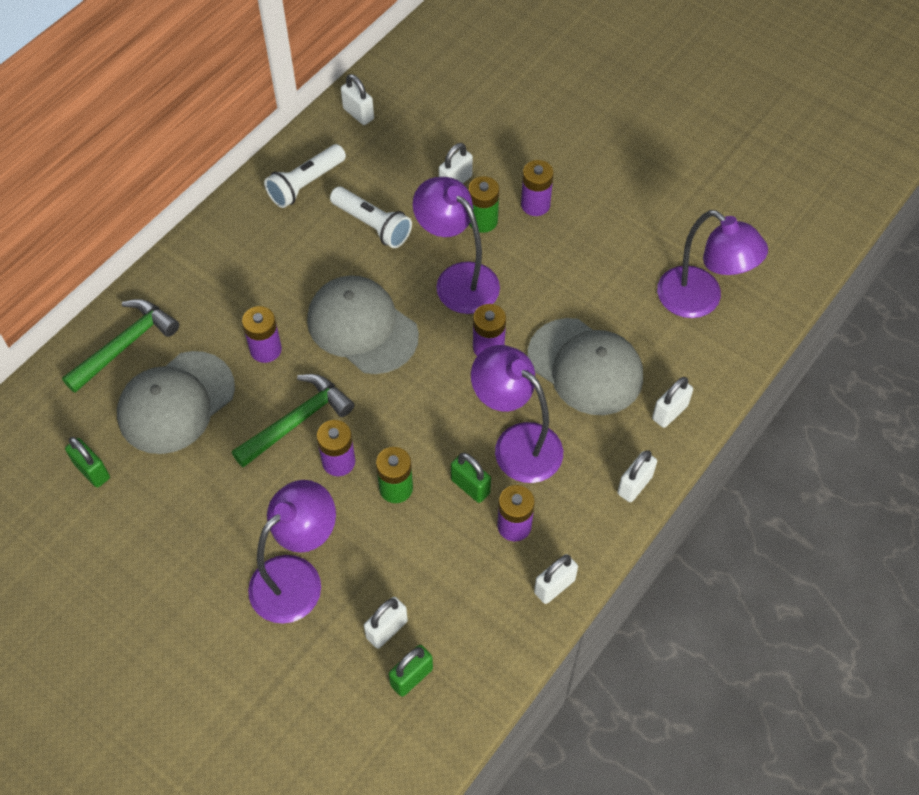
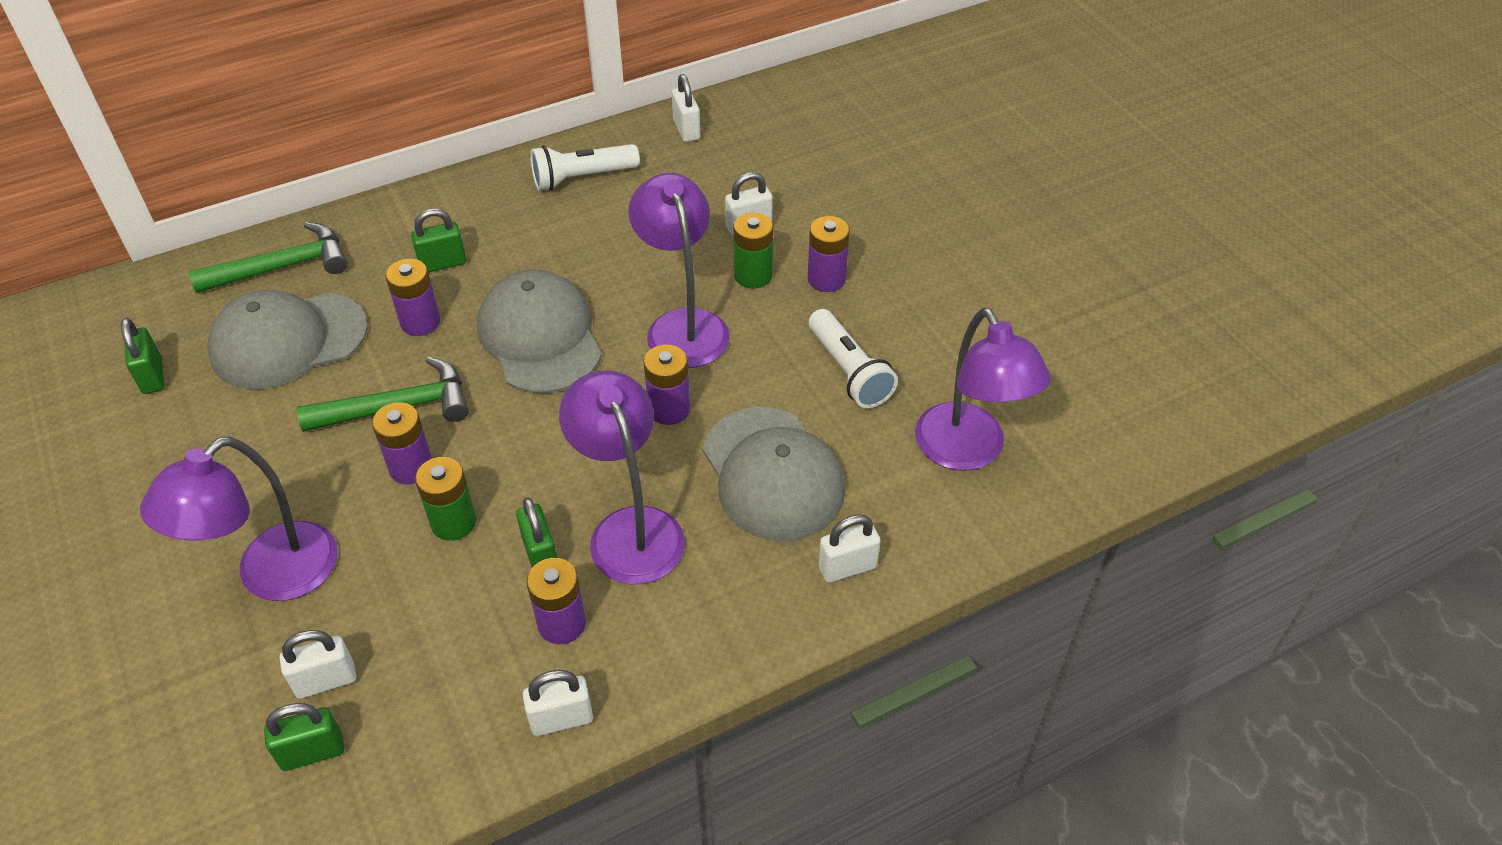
camera: 25 degrees right, 10 degrees down
purple lamp [248,480,336,624] -> purple lamp turned 150 degrees clockwise [140,436,338,601]
white flashlight [330,187,412,248] -> white flashlight moved to [809,309,898,408]
white padlock [617,451,657,502] -> none
none -> green padlock [411,209,466,273]

